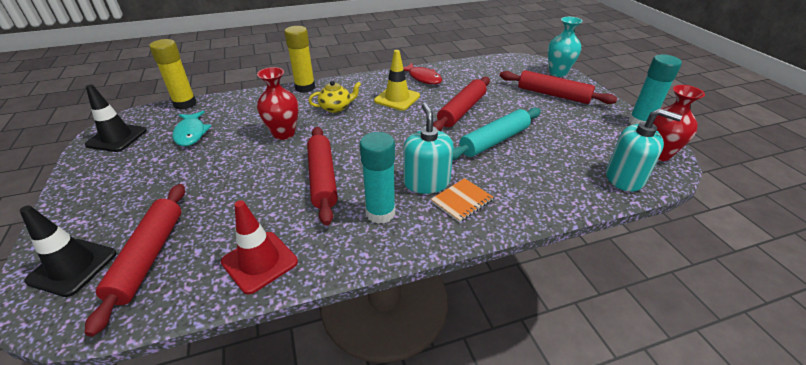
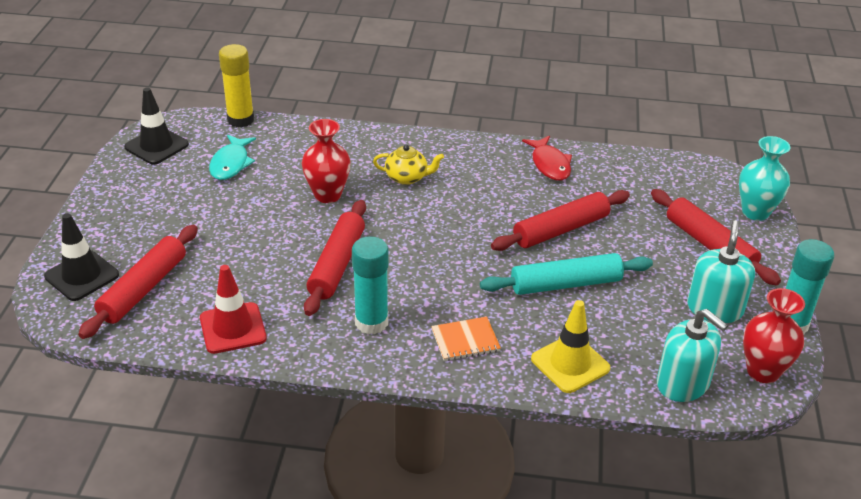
camera: 25 degrees right, 0 degrees up
yellow glue stick [284,26,315,93] -> none
yellow traffic cone [374,50,420,111] -> yellow traffic cone moved to [531,300,611,393]
turquoise soap dispenser [403,103,454,194] -> turquoise soap dispenser moved to [687,220,755,323]

